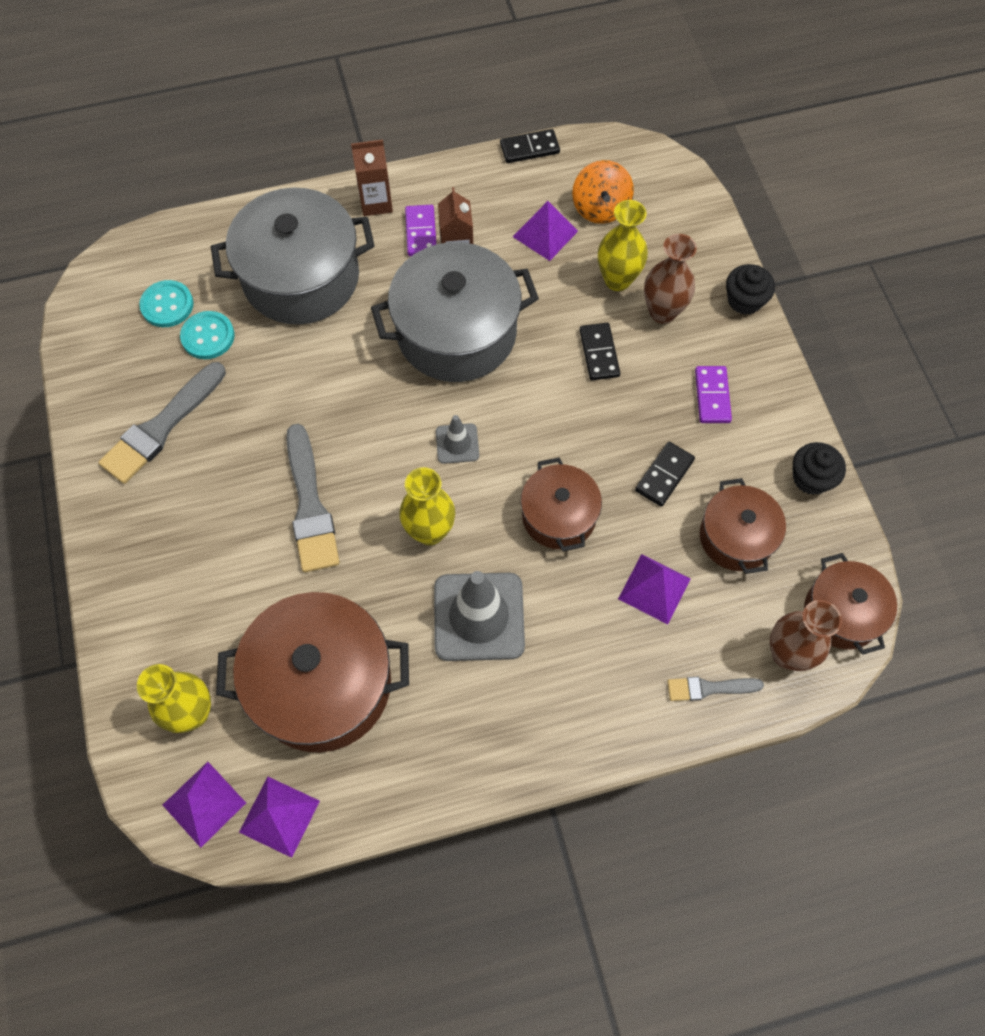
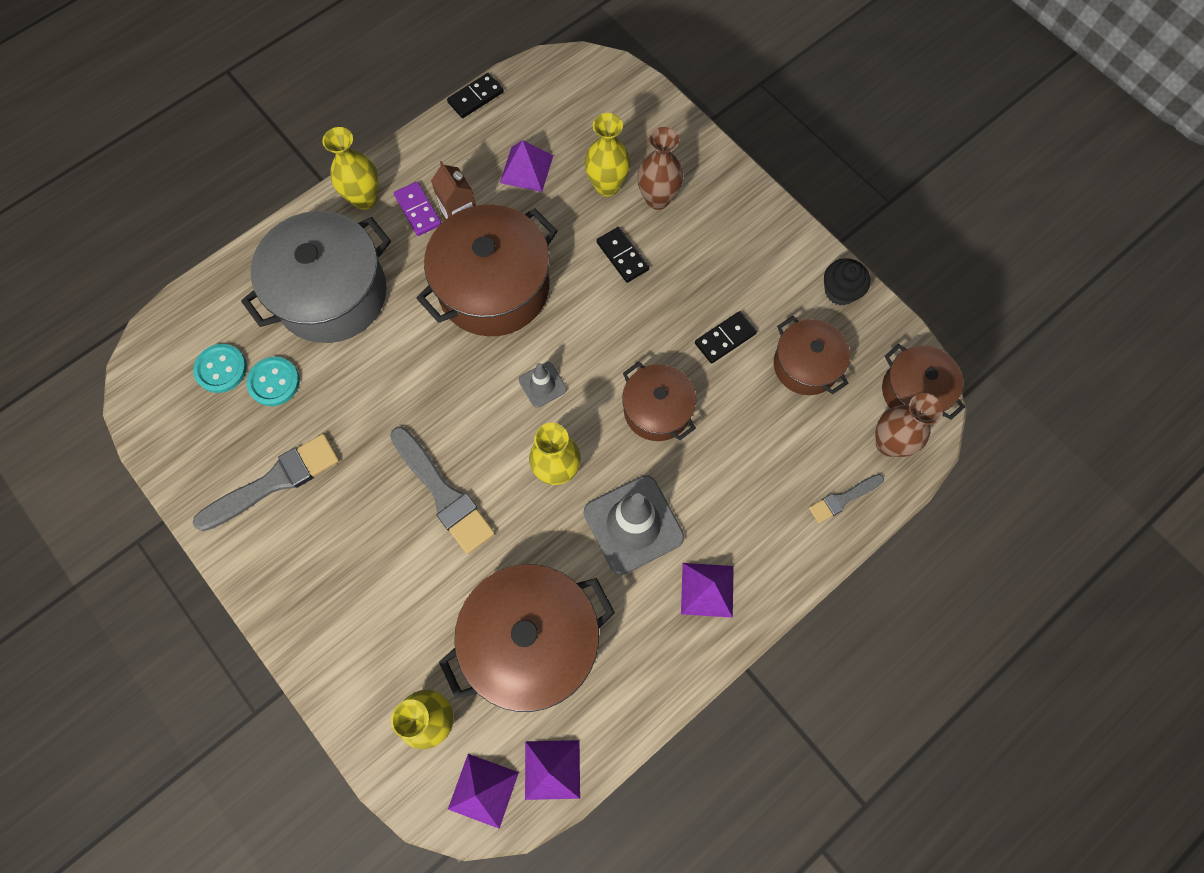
camera: 25 degrees left, 5 degrees up
grey brush [98,362,226,484] -> grey brush turned 135 degrees counterclockwise [192,434,339,531]
brown carton [351,140,393,216] -> yellow vase [322,127,379,210]
grey pot [371,242,539,382] -> brown pot [416,205,558,336]
orange spinning top [572,160,634,224] -> none
purple pyramid [618,554,691,624] -> purple pyramid moved to [681,563,734,618]
black domino [635,442,695,507] -> black domino turned 45 degrees clockwise [695,311,757,364]
purple domino [695,366,732,423] -> none
black cupcake [726,264,775,315] -> none

